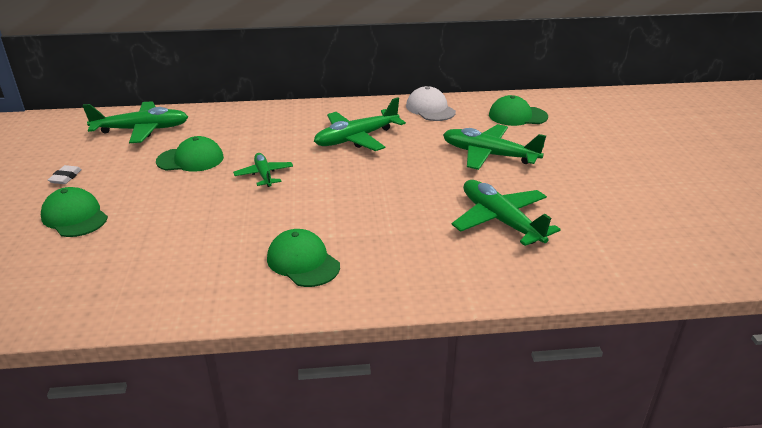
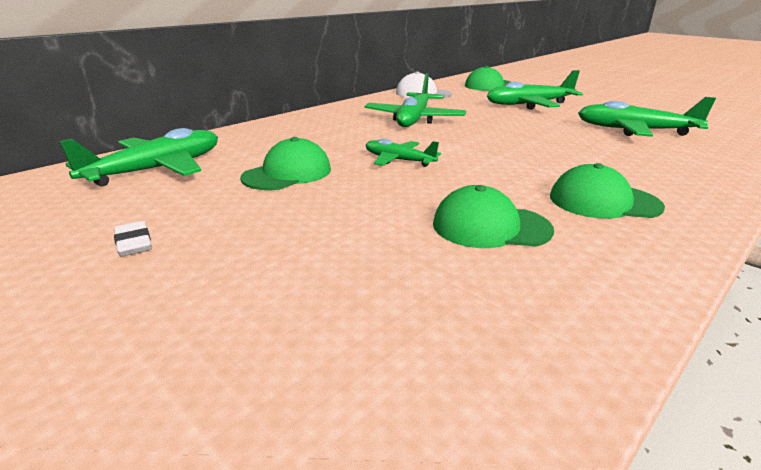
camera: 40 degrees left, 5 degrees down
green cap [41,187,108,237] -> green cap moved to [433,185,554,248]

